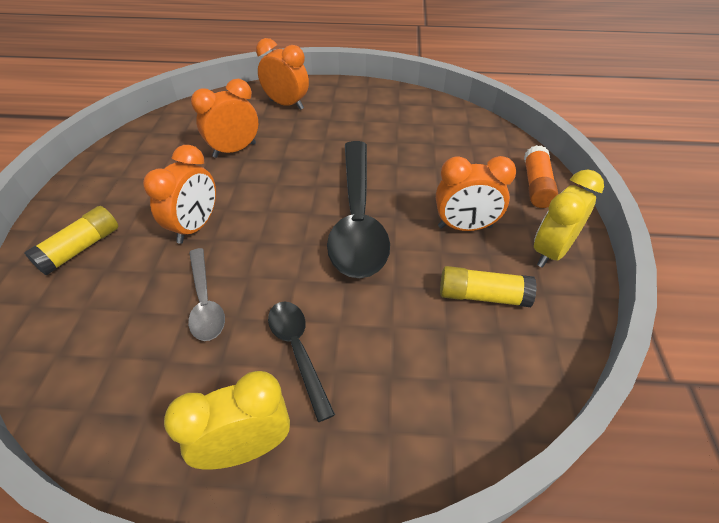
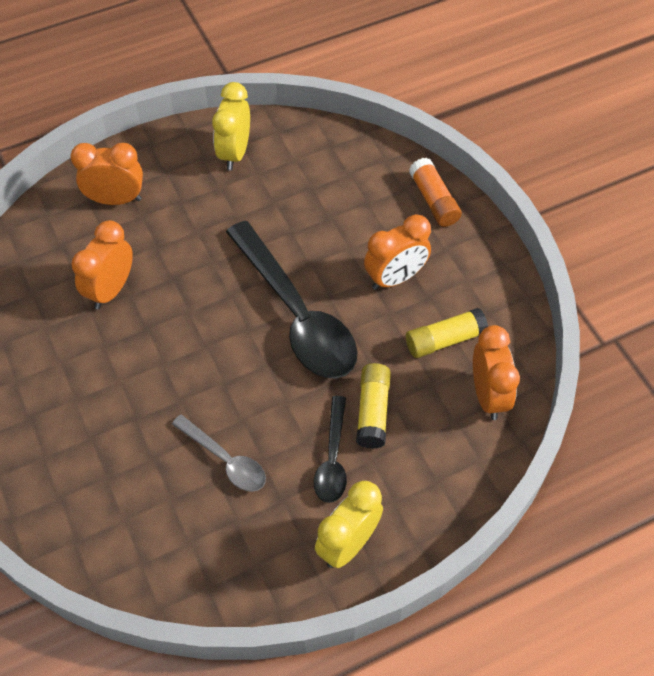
camera: 30 degrees left, 10 degrees up
yellow glue stick [25,206,118,276] -> yellow glue stick moved to [356,363,391,449]
orange clock [143,145,216,244] -> orange clock moved to [473,325,520,420]
black spoon [268,301,335,422] -> black spoon turned 120 degrees counterclockwise [314,396,347,503]
yellow clock [534,169,604,268] -> yellow clock moved to [212,82,250,171]

